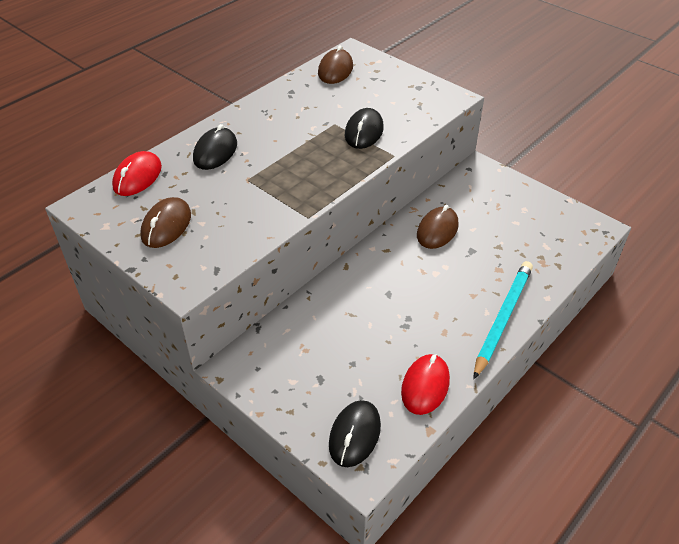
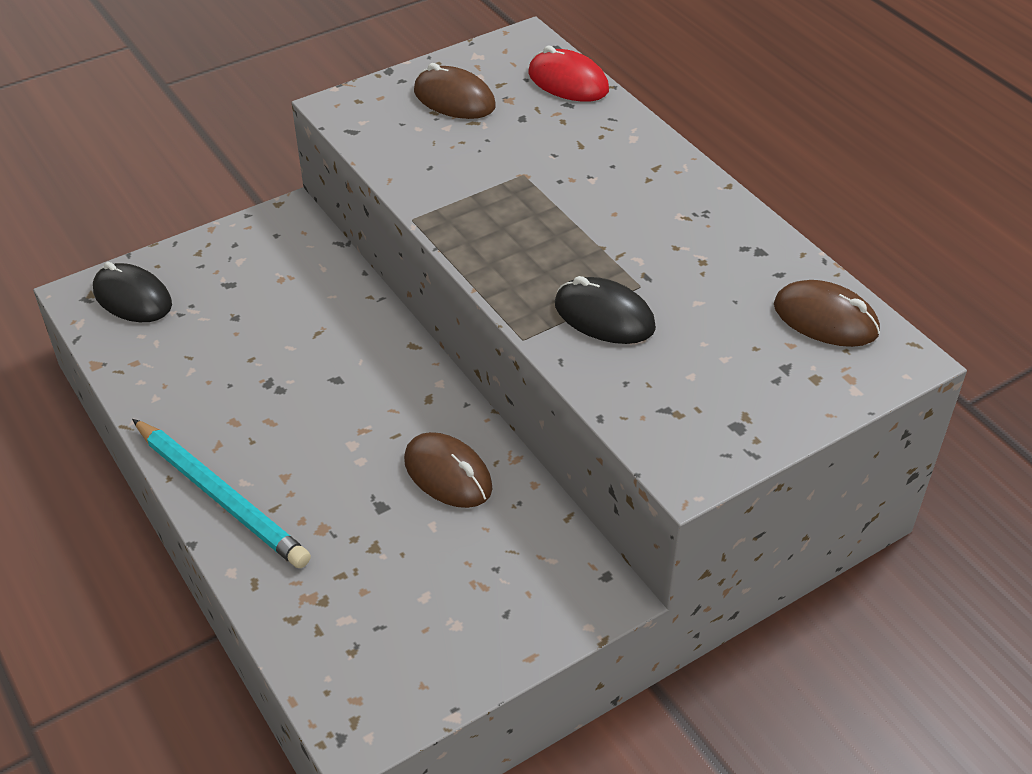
camera: 105 degrees right, 0 degrees up
black mouse [193,124,237,170] -> none
red mouse [401,354,450,415] -> none

